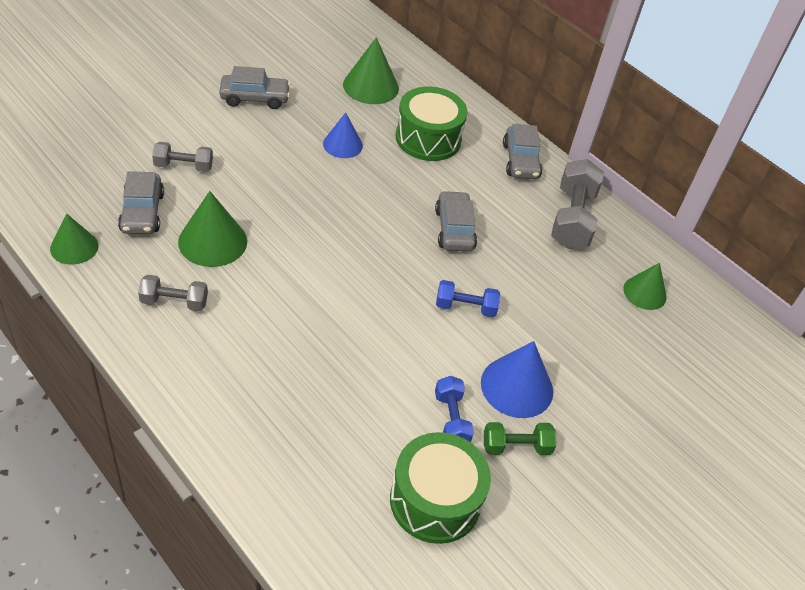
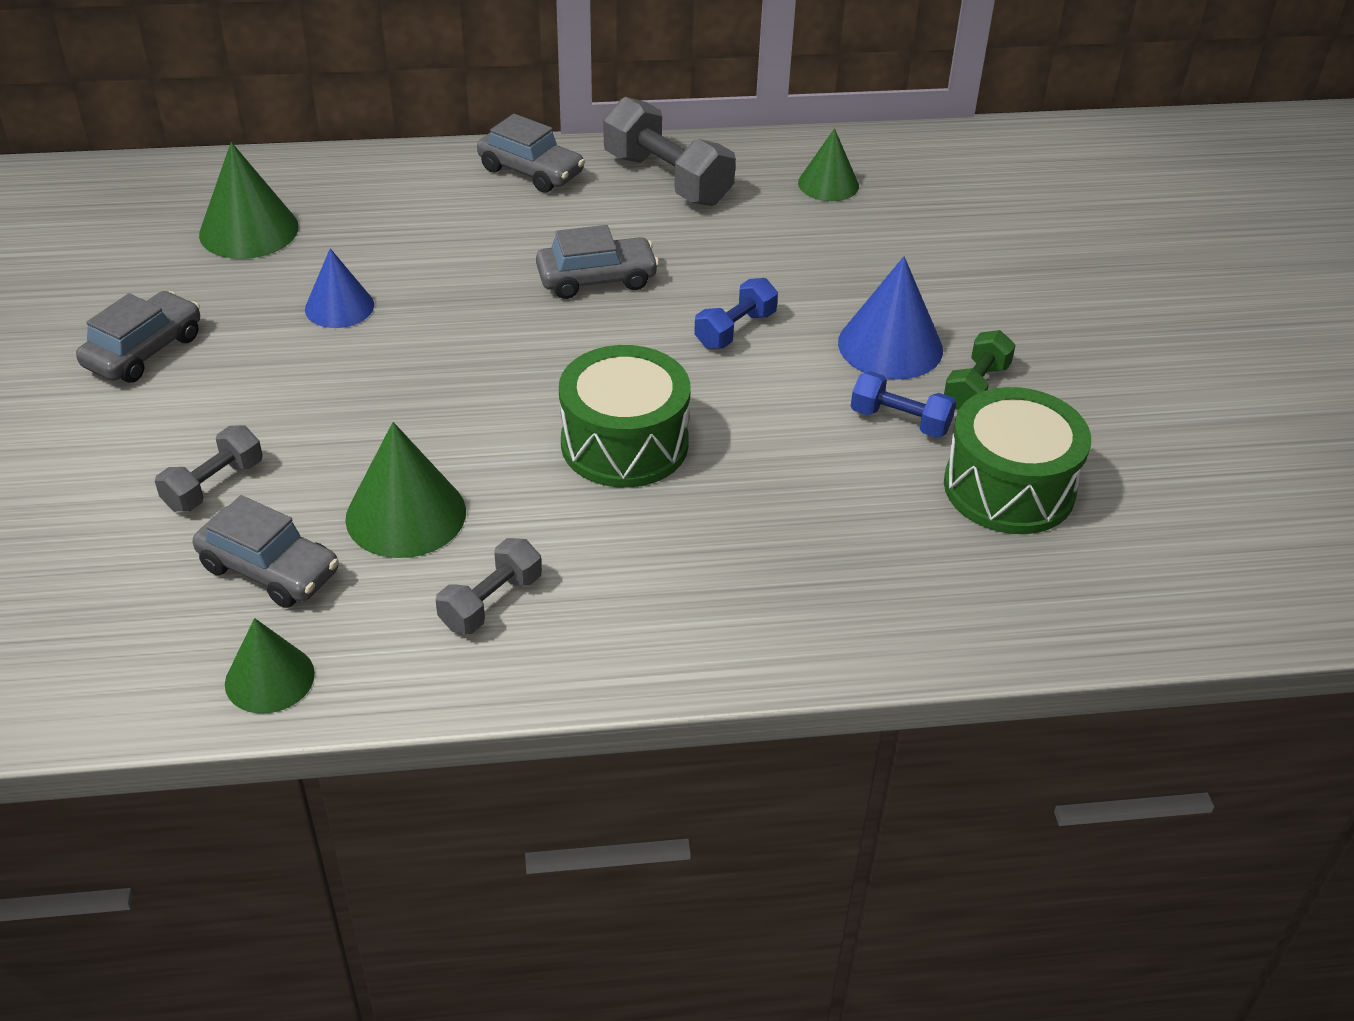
camera: 50 degrees left, 5 degrees down
green drum [396,86,468,161] -> green drum moved to [559,345,691,488]
grey car [435,191,477,251] -> grey car turned 135 degrees clockwise [536,225,659,299]

